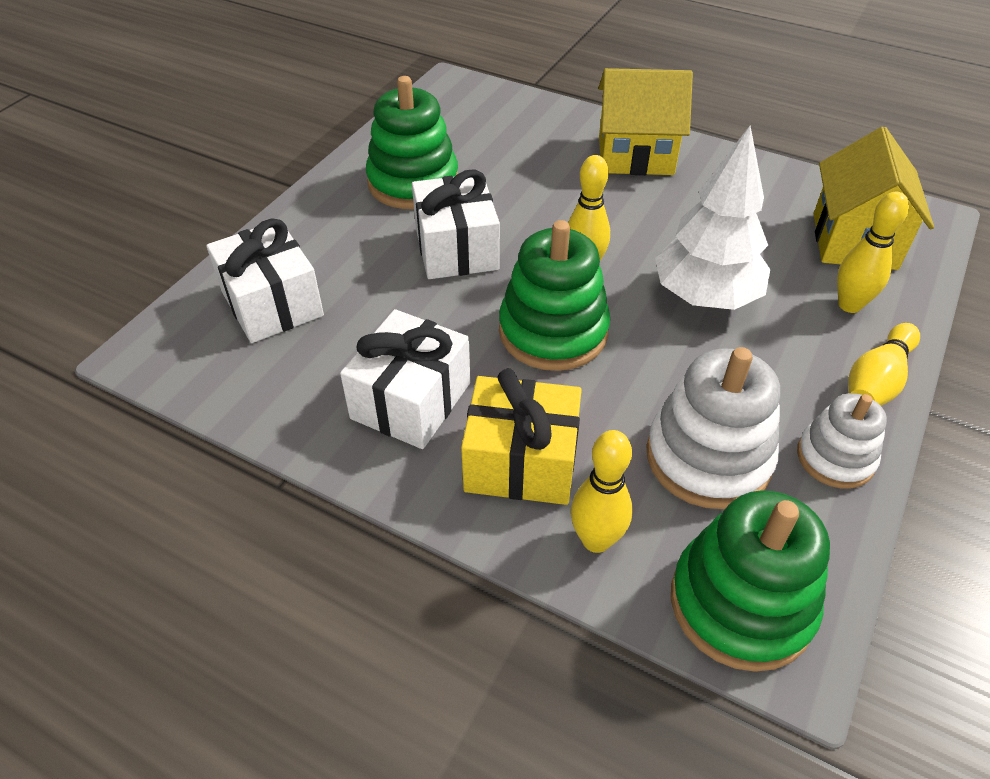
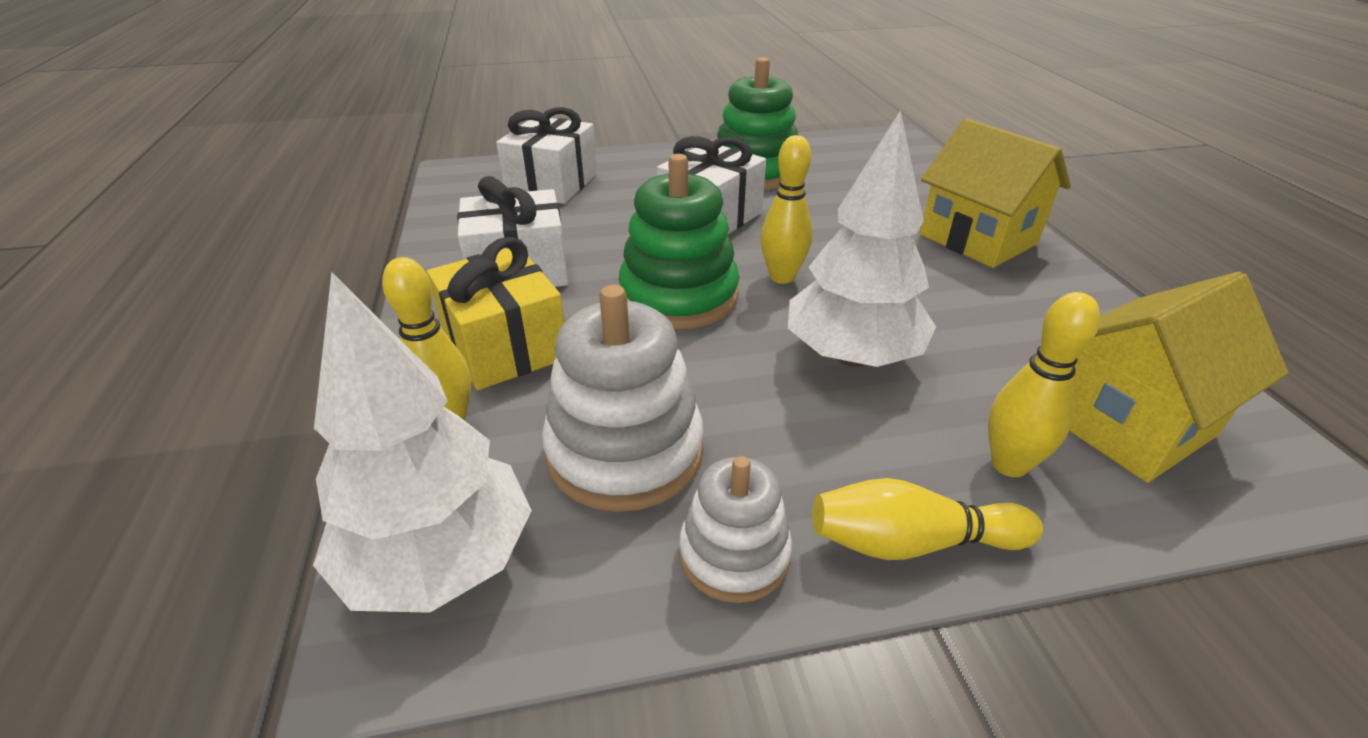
camera: 50 degrees right, 10 degrees down
green stacking toy [671,490,830,672] -> white tree [313,272,532,613]

